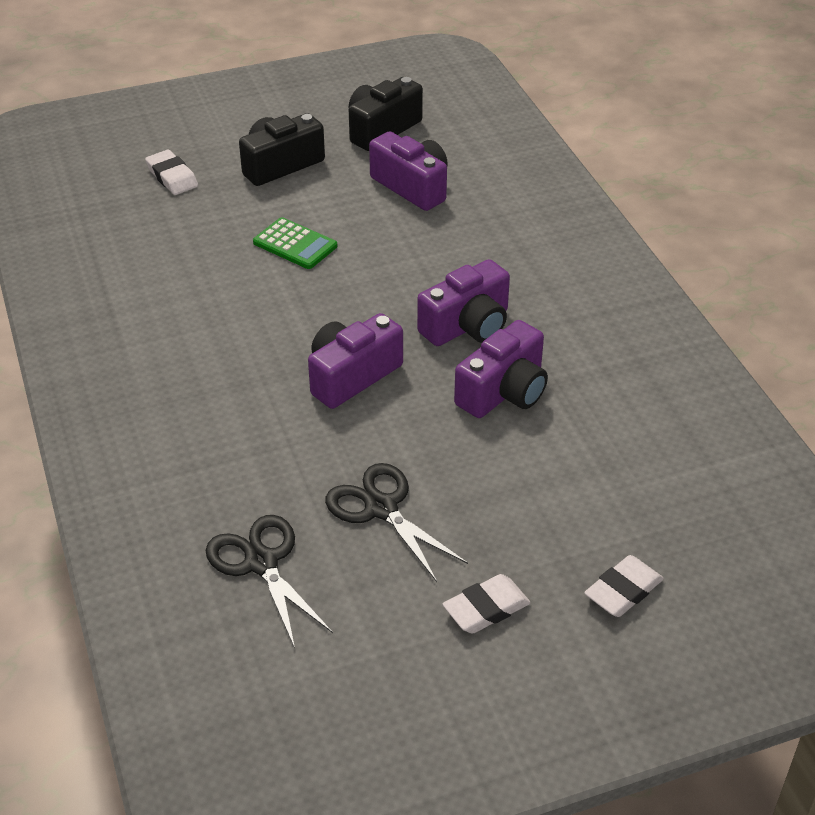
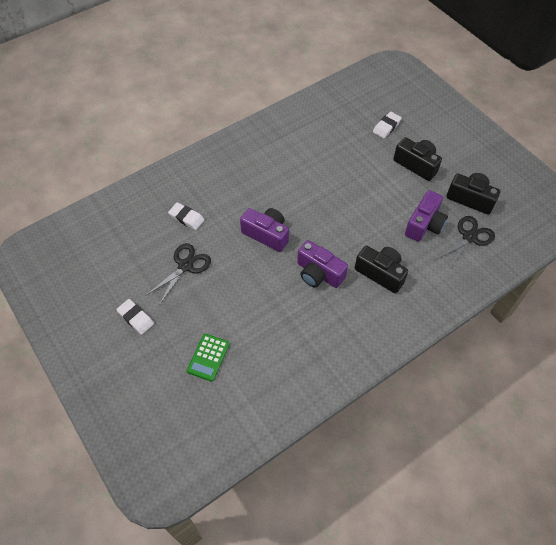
camera: 75 degrees right, 15 degrees up
black scissors [206,515,333,648] -> black scissors moved to [435,216,495,271]
green calculator [253,217,337,269] -> green calculator moved to [187,334,230,382]
purple camera [454,320,548,418] -> none
white eraser [584,555,664,617] -> white eraser moved to [168,202,204,230]
none -> black camera [355,246,408,293]

